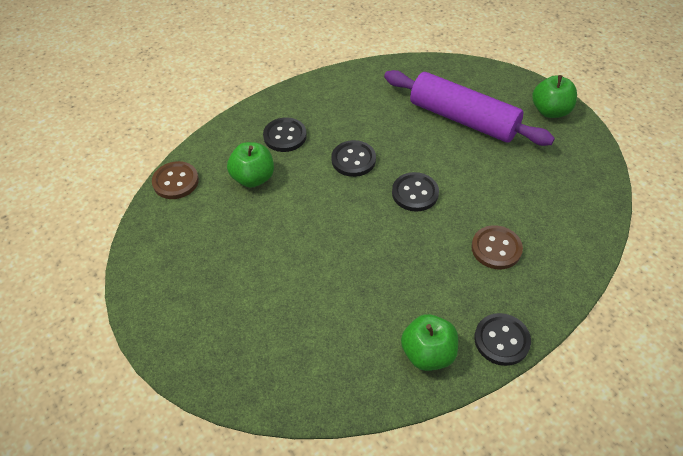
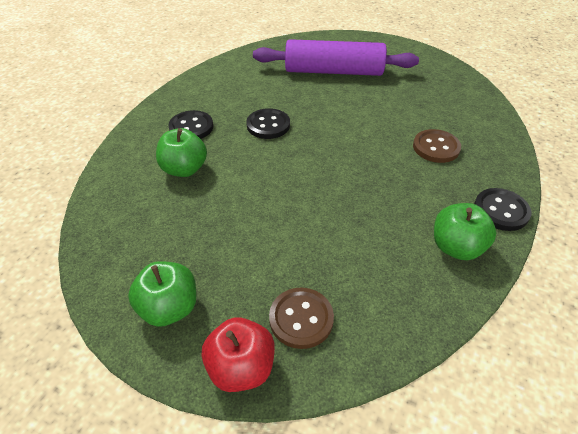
camera: 30 degrees left, 5 degrees down
brown button [152,161,199,199] -> brown button moved to [269,288,334,349]
black button [392,172,439,212] -> none
green apple [532,75,577,118] -> green apple moved to [128,261,197,327]
none -> red apple [201,317,275,392]

